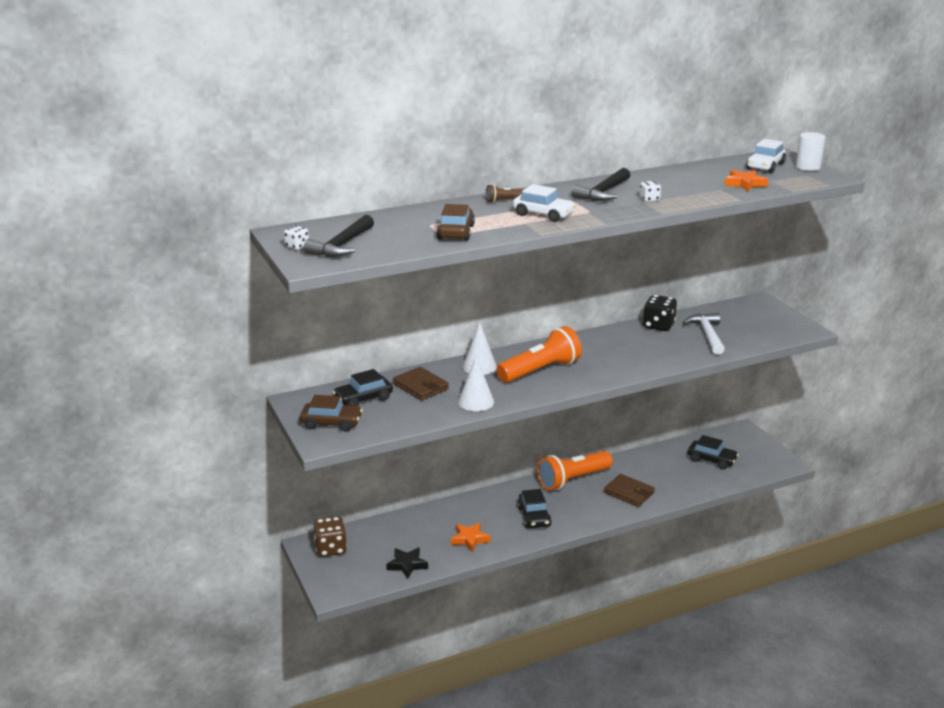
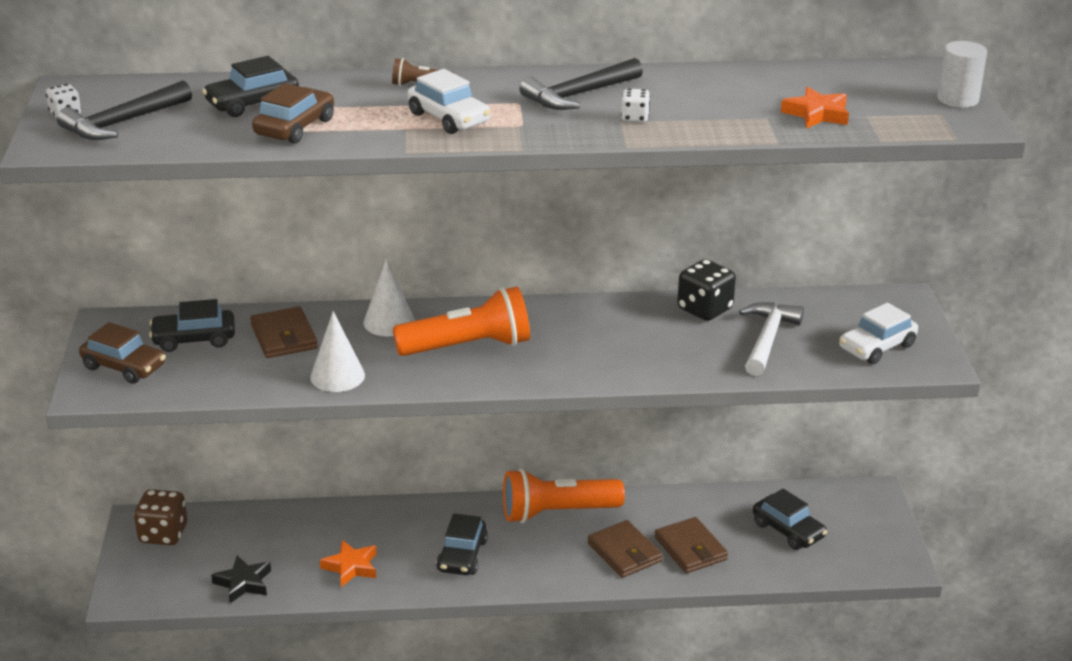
camera: 20 degrees right, 5 degrees up
white car [746,139,786,173] -> white car moved to [839,303,918,364]
none -> black car [202,56,299,117]
none -> brown wallet [655,517,728,573]

